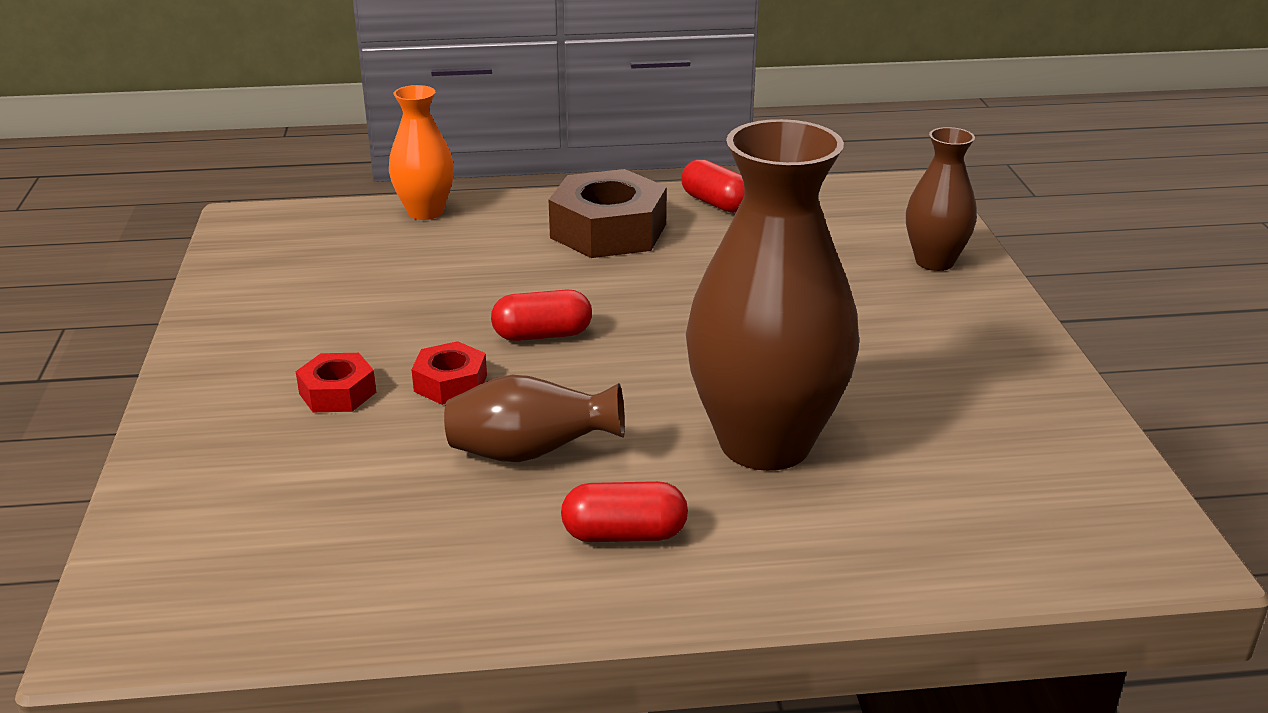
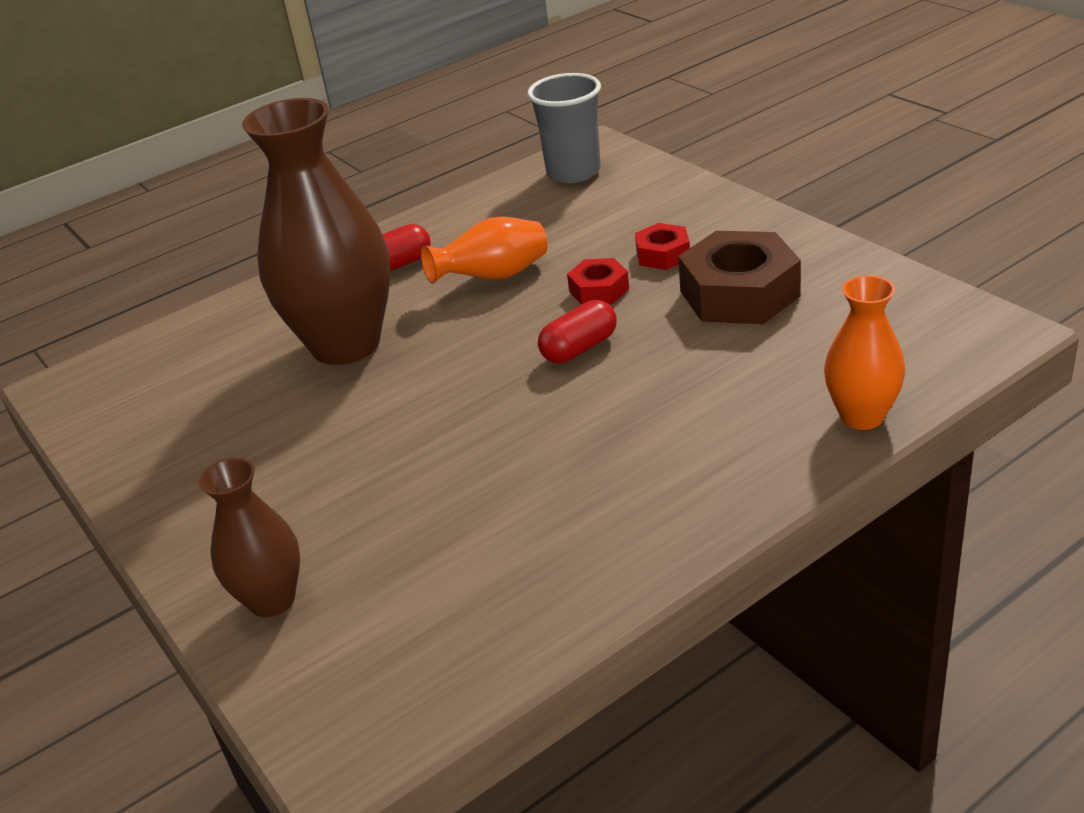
camera: 155 degrees right, 5 degrees up
brown vase [444,375,625,462] -> orange vase [421,216,547,284]
brown nut [549,169,667,258] -> brown nut moved to [678,231,801,324]
red capsule [681,159,745,213] -> none
none -> grey cup [527,73,601,183]

